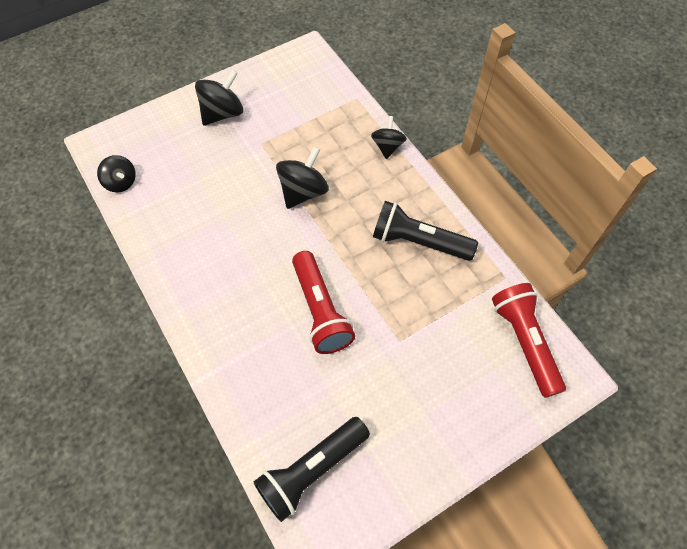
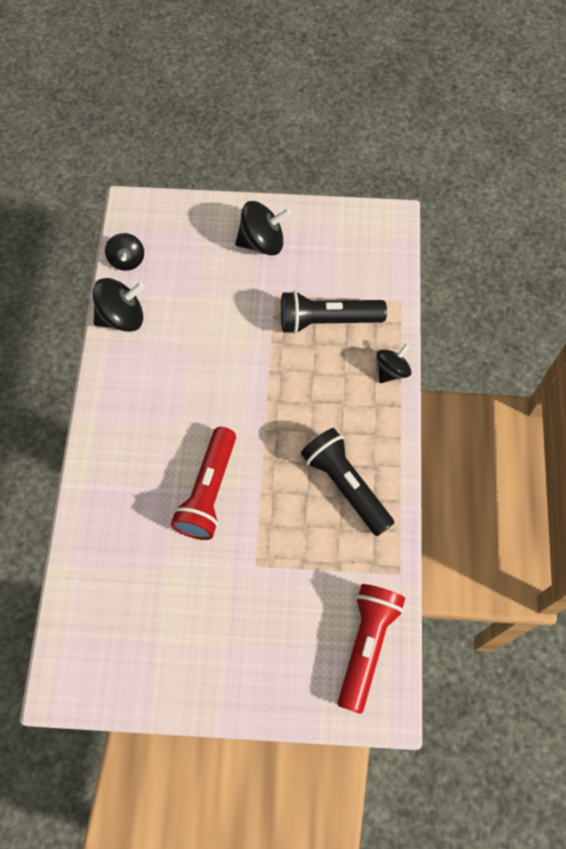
camera: 35 degrees right, 5 degrees up
black flashlight [254,417,370,522] -> black flashlight moved to [281,291,387,334]
black spinning top [276,146,329,209] -> black spinning top moved to [93,278,145,332]

